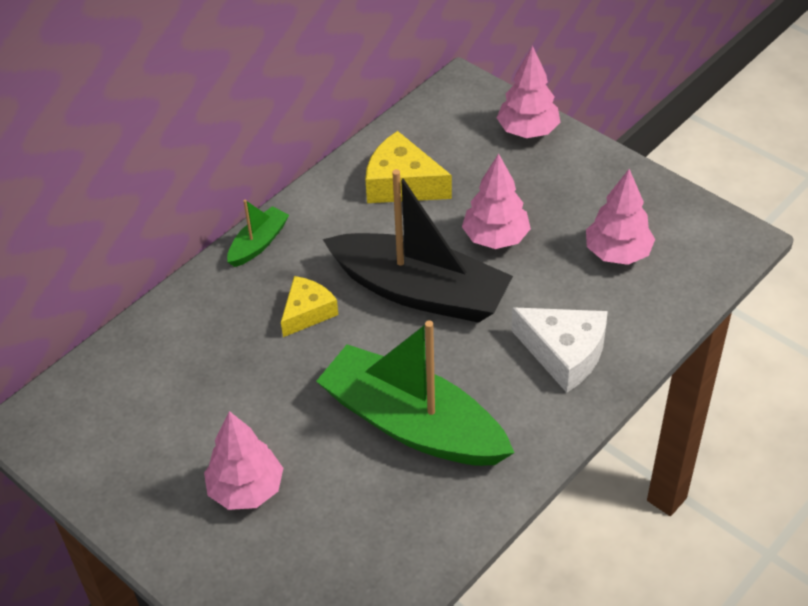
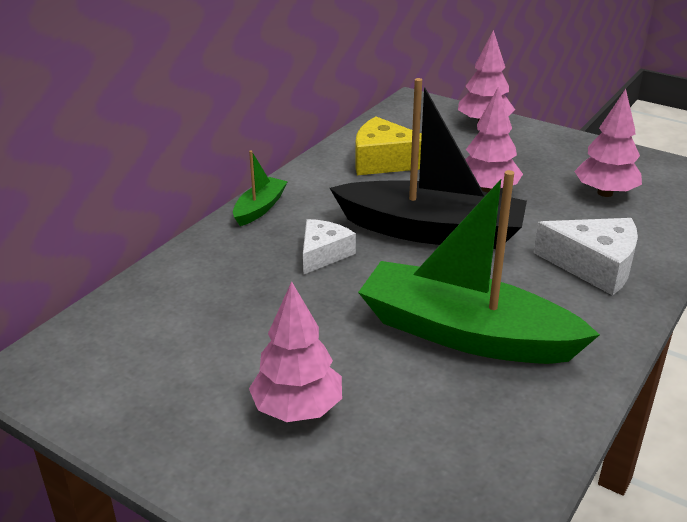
camera: 10 degrees left, 15 degrees down
yellow cheese [281,276,338,337] -> white cheese [303,219,356,275]

